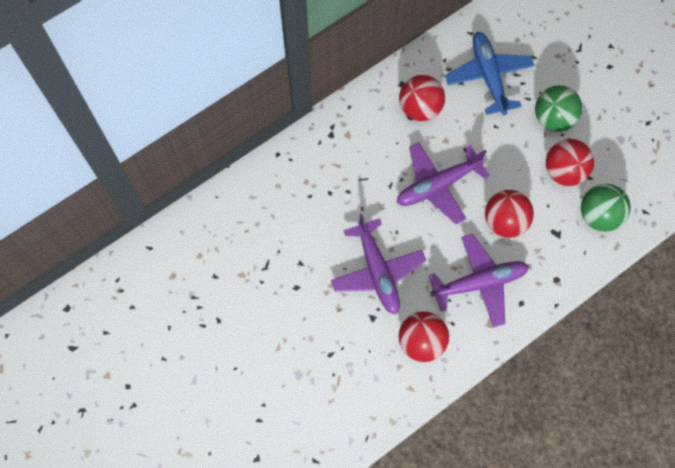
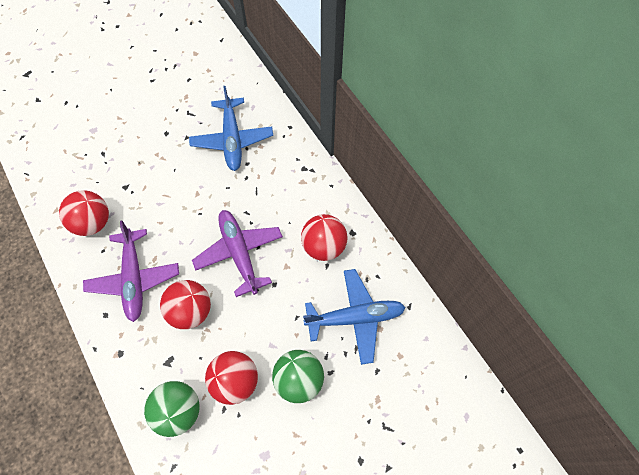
camera: 95 degrees right, 5 degrees down
purple plane [331,214,426,315] -> none
none -> blue plane [189,86,273,171]

